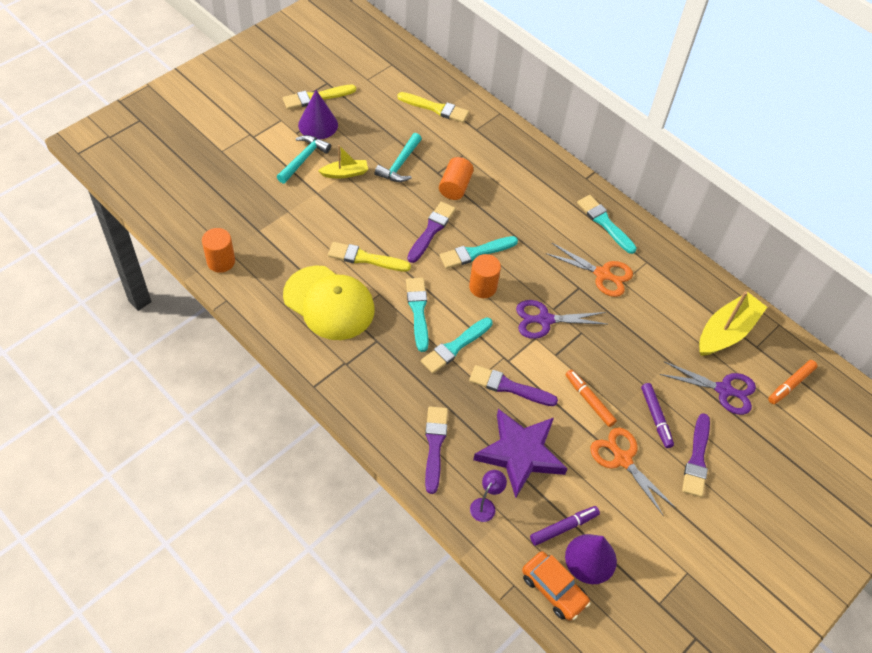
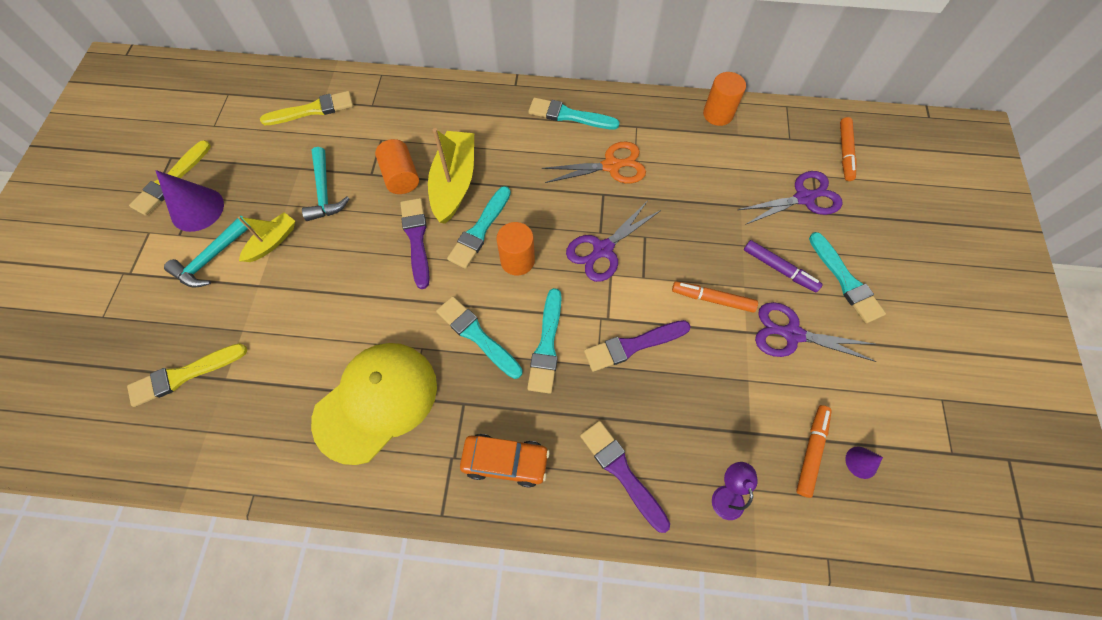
camera: 35 degrees left, 10 degrees up
orange cylinder [202,228,235,273] -> orange cylinder moved to [703,72,746,126]
turquoise hammer [277,135,331,184] -> turquoise hammer turned 135 degrees counterclockwise [164,216,250,288]
yellow cap [283,265,375,340] -> yellow cap turned 45 degrees counterclockwise [311,343,437,465]
yellow brush [328,242,411,272] -> yellow brush moved to [127,343,247,407]
purple star [473,409,568,498] -> none
orange car [522,551,590,621] -> orange car moved to [460,434,550,488]
purple marker [530,506,600,546] -> orange marker [796,405,832,498]
purple cone [565,534,617,584] -> purple cone [845,447,883,479], size x0.50
orange scissors [590,428,676,516] -> purple scissors [755,302,877,362]
purple brush [682,413,710,497] -> turquoise brush [809,232,886,323]
yellow boat [699,291,767,356] -> yellow boat moved to [428,128,474,224]

